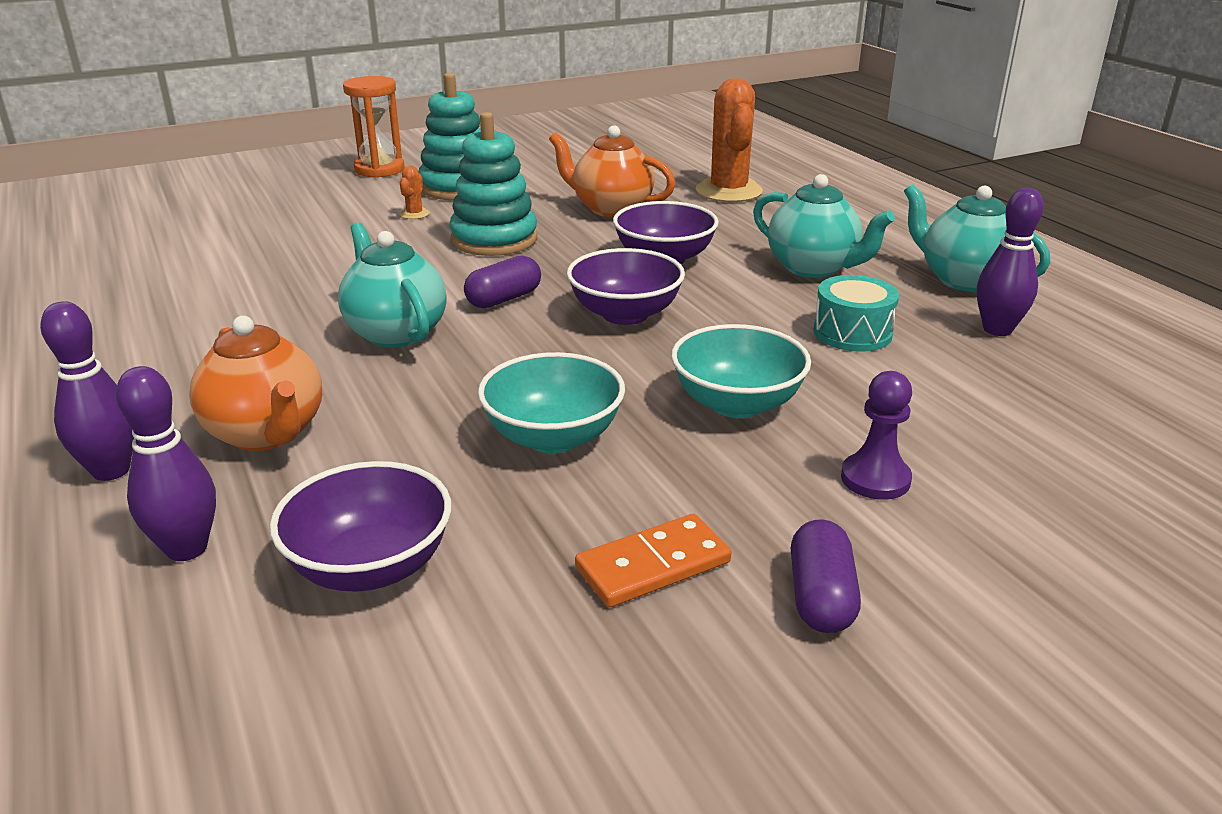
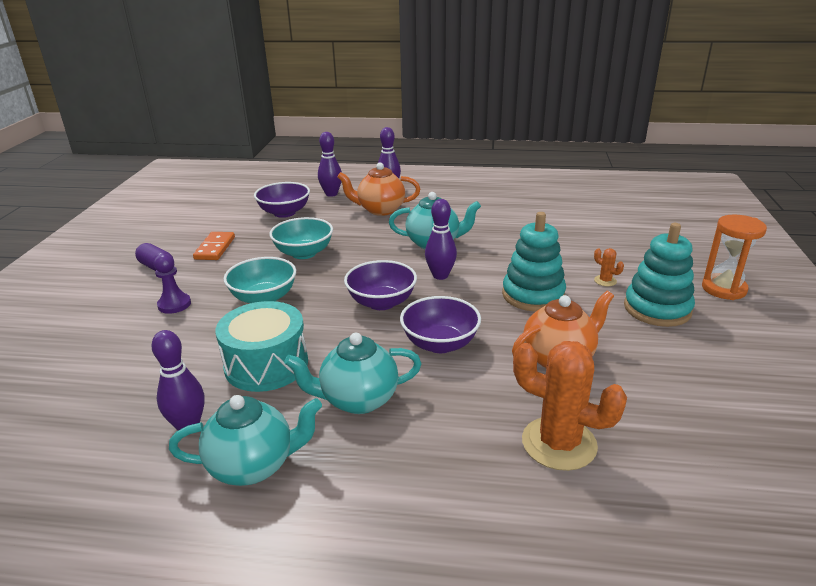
camera: 125 degrees right, 0 degrees up
purple capsule [464,256,541,308] -> purple bowling pin [425,199,457,280]
turquoise drum [813,275,899,352] -> turquoise drum [215,301,308,392], size x1.55

